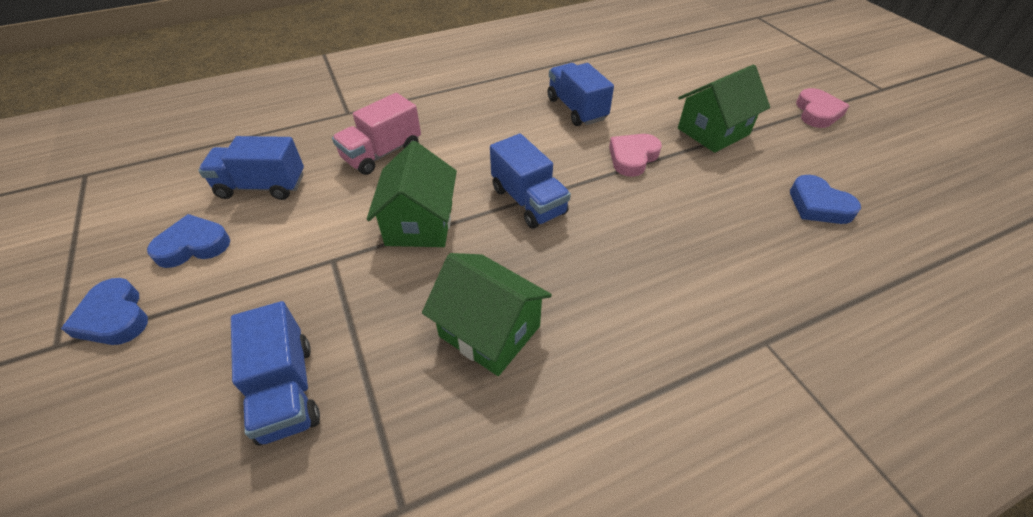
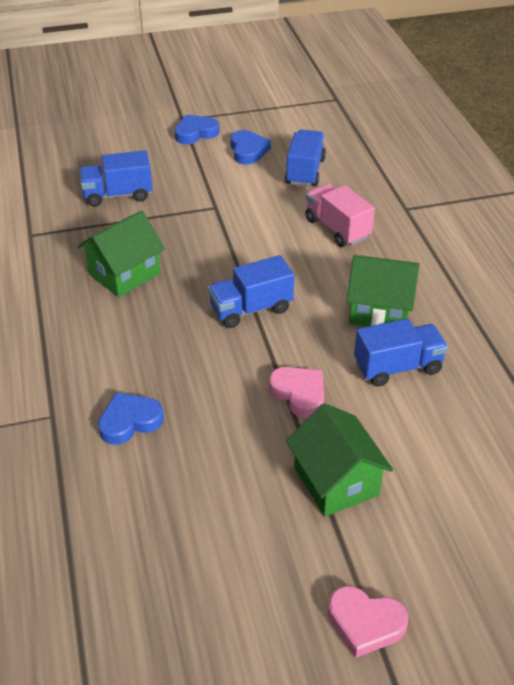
camera: 100 degrees right, 5 degrees down
green house [367,141,457,247] -> green house moved to [347,255,420,327]
blue heart [790,175,861,224] -> blue heart moved to [98,392,164,445]

